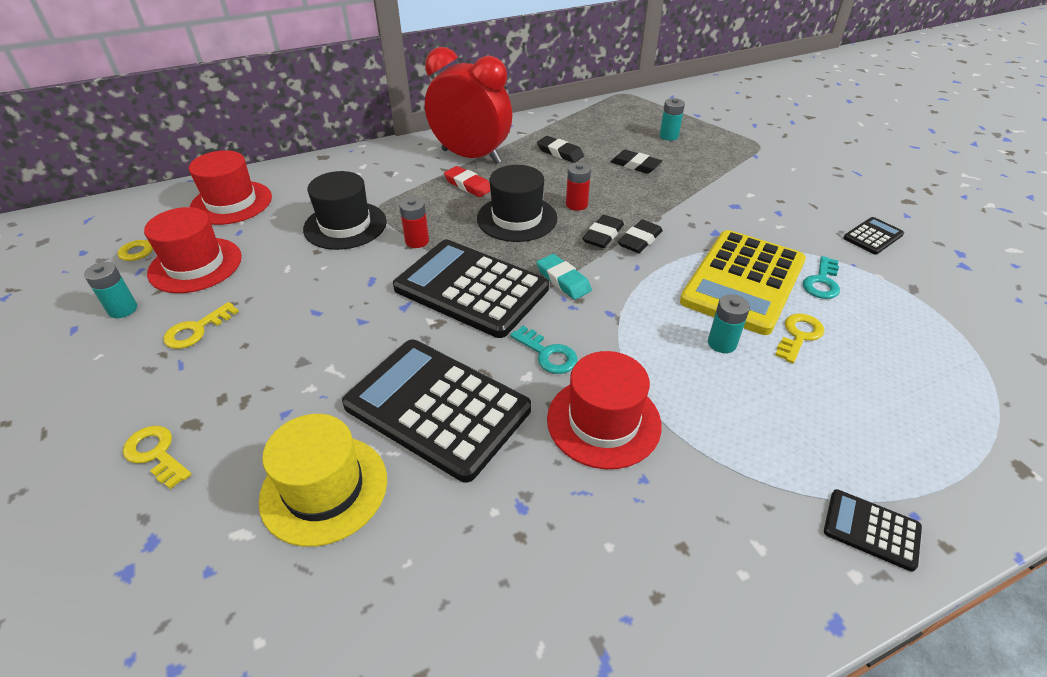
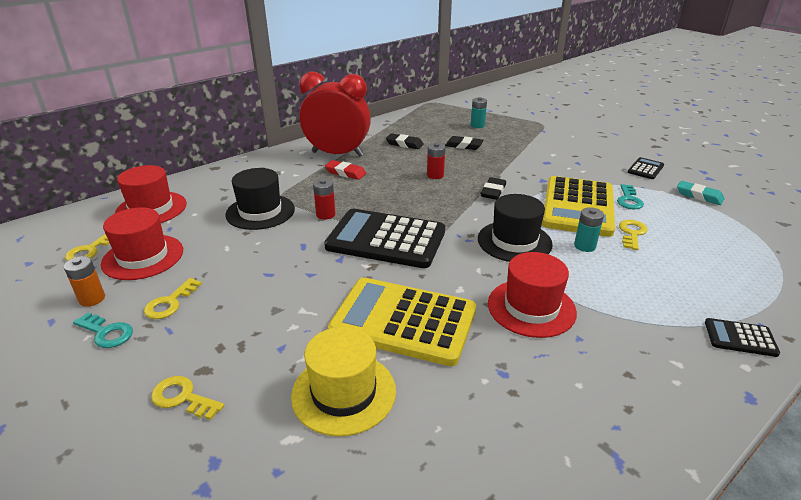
camera: 15 degrees left, 10 degrees down
turquoise battery [84,262,137,318] -> orange battery [64,256,105,307]
black calculator [342,340,531,482] -> yellow calculator [328,277,476,366]
black hat [477,165,558,242] -> black hat moved to [478,194,553,262]
turquoise key [510,326,578,374] -> turquoise key moved to [73,313,133,348]
turquoise eraser [536,254,592,300] -> turquoise eraser moved to [677,181,724,205]
black eraser [582,215,624,248] -> none

